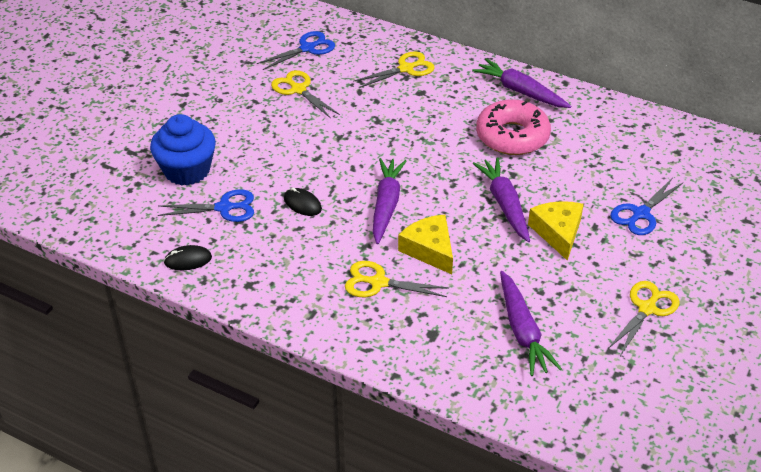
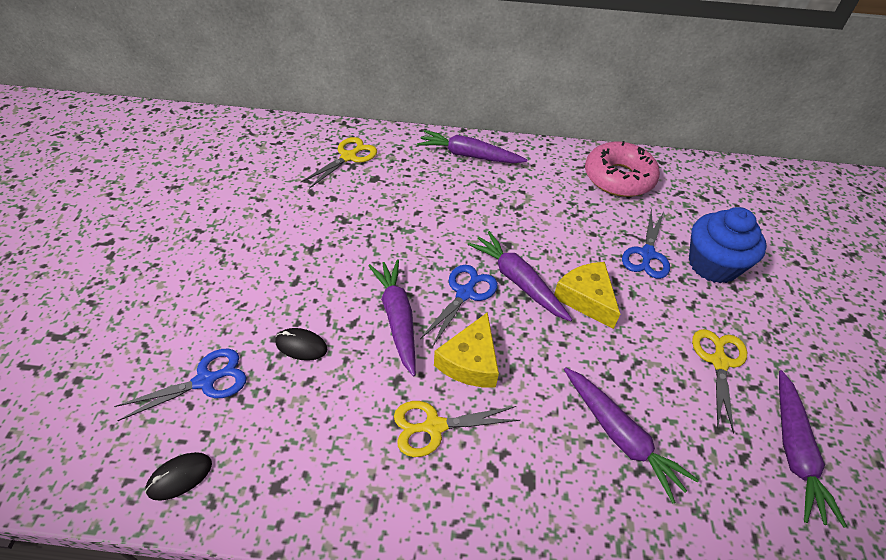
camera: 25 degrees left, 5 degrees up
blue cupcake [150,114,216,186] -> blue cupcake moved to [689,207,767,284]
blue scissors [257,31,335,70] -> blue scissors moved to [420,265,498,347]
yellow scissors [271,70,340,118] -> none
yellow cheese [398,214,453,274] -> yellow cheese turned 105 degrees counterclockwise [434,312,499,388]
pink donut [476,99,551,155] -> pink donut moved to [585,141,660,197]
none -> purple carrot [779,370,847,528]

